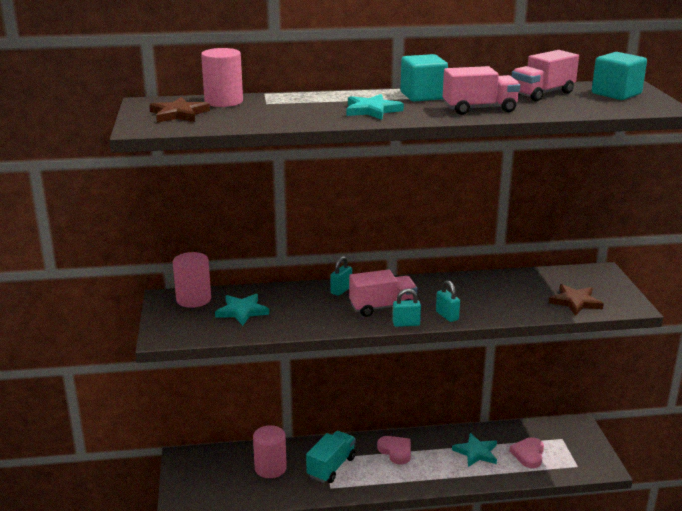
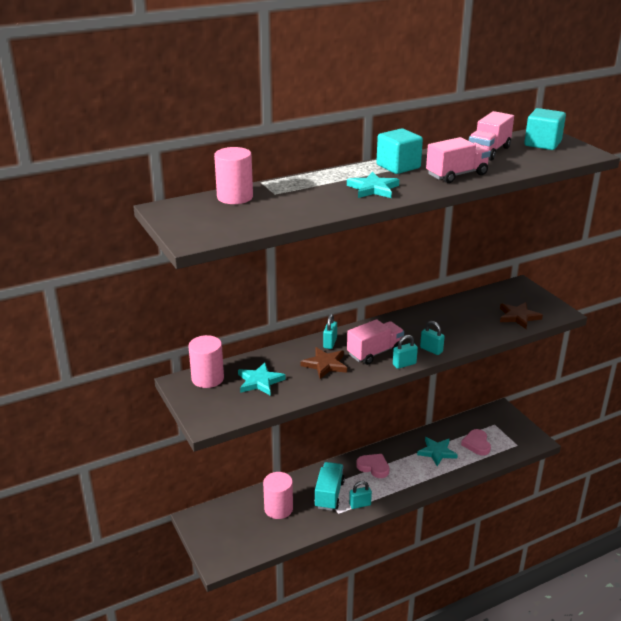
camera: 20 degrees left, 5 degrees up
brown star [150,97,210,122] -> brown star moved to [300,347,347,379]
none -> turquoise padlock [349,481,372,509]

